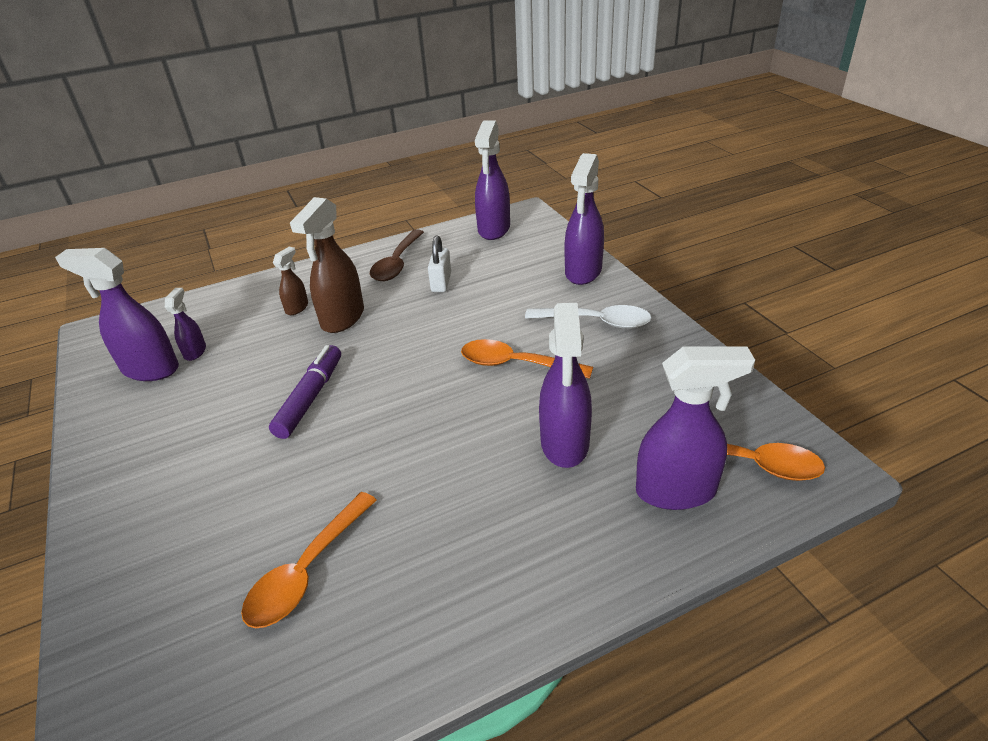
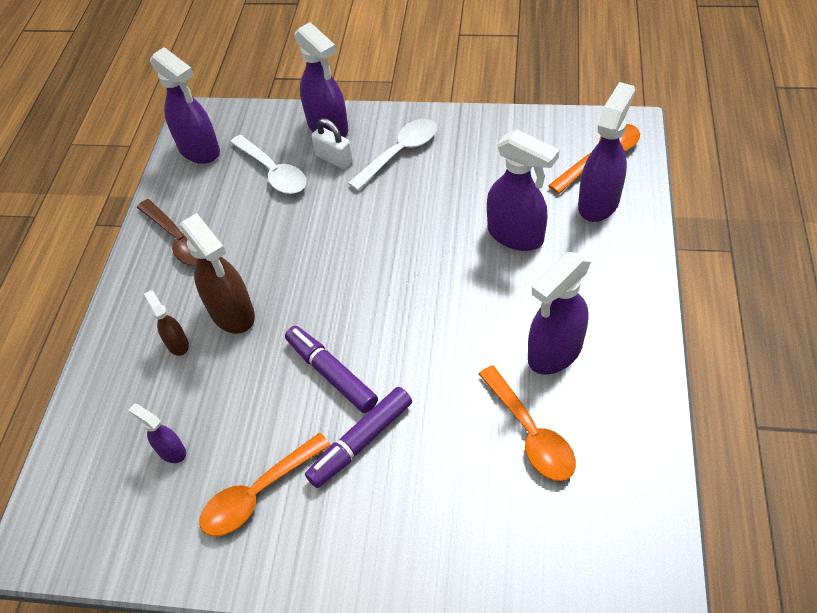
camera: 55 degrees left, 15 degrees up
purple spray bottle [55,248,179,381] -> purple spray bottle moved to [528,252,591,374]
white padlock [428,235,451,292] -> white padlock moved to [311,118,353,169]
orange spoon [461,339,593,379] -> orange spoon moved to [199,433,331,537]
none -> white spoon [230,135,306,194]
none -> purple marker [305,387,412,488]

